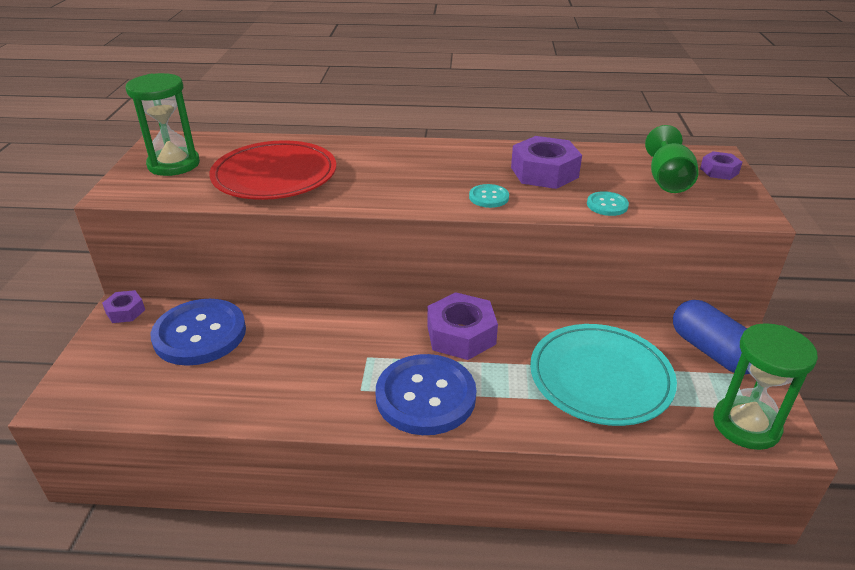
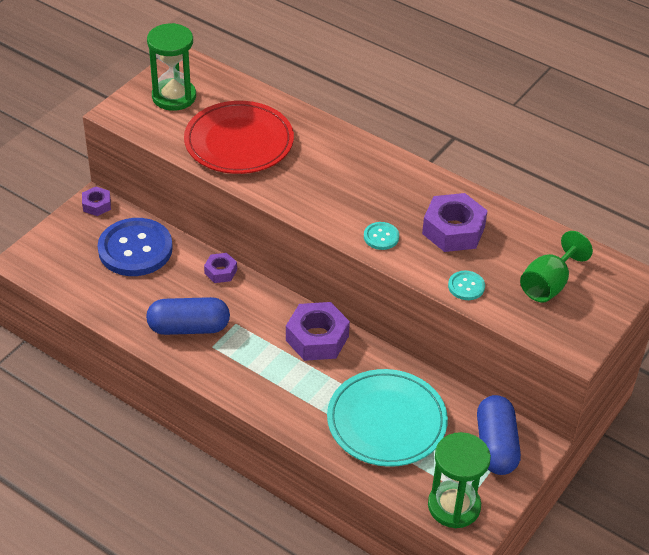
camera: 30 degrees right, 10 degrees up
blue button [376,354,476,435] -> none
purple nut [700,151,742,180] -> purple nut moved to [204,253,237,283]
none -> blue capsule [146,297,230,335]

